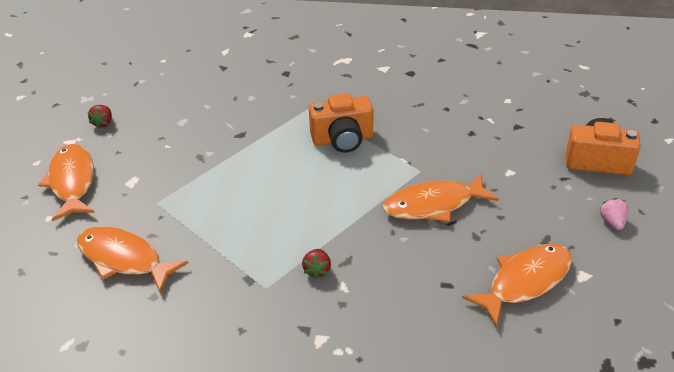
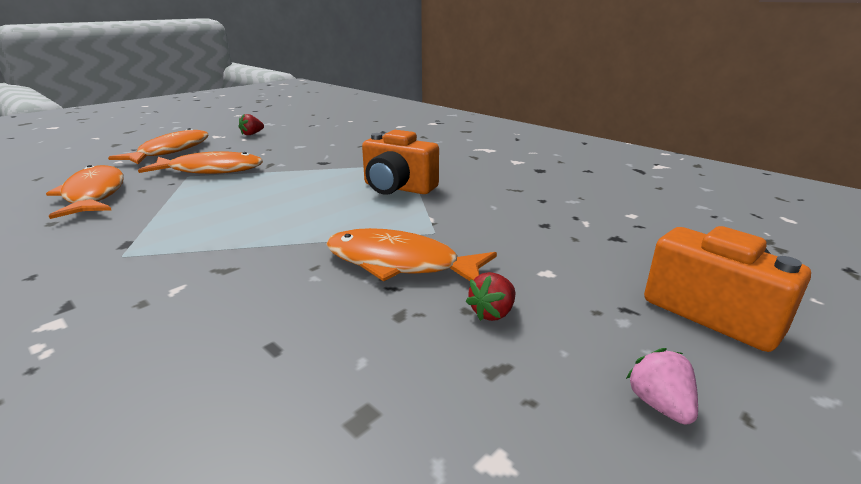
camera: 35 degrees right, 15 degrees down
red strawberry [302,249,331,279] -> red strawberry moved to [466,272,515,321]
orange fish [462,244,572,327] -> orange fish moved to [138,151,263,174]
pink strawberry [599,198,629,230] -> pink strawberry turned 45 degrees counterclockwise [626,348,698,425]

